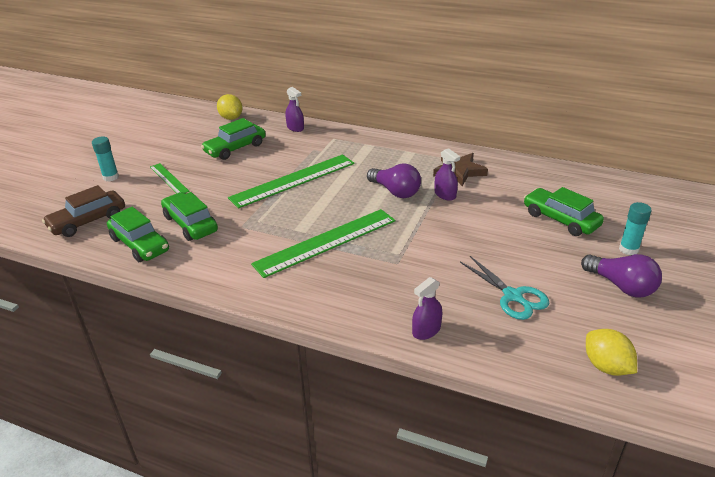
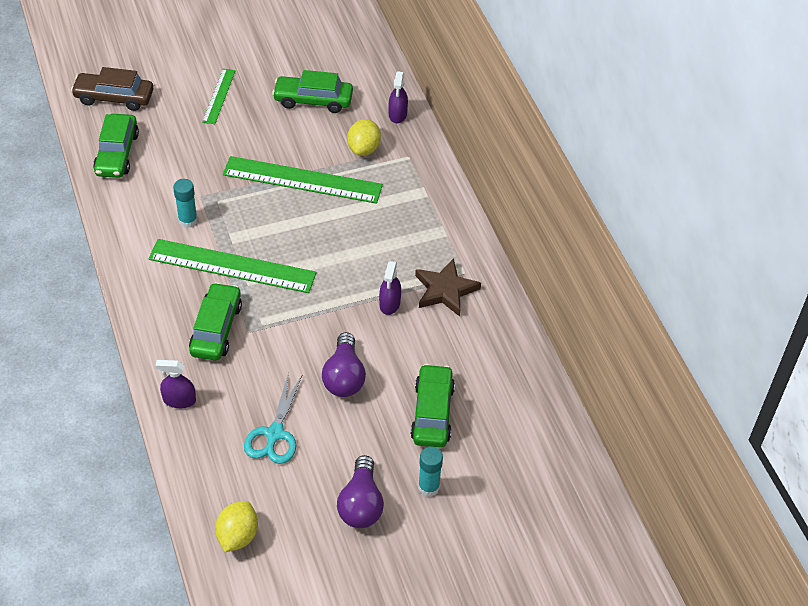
camera: 45 degrees right, 15 degrees up
turquoise glue stick [92,137,119,182] -> turquoise glue stick moved to [173,179,198,228]
green car [161,192,218,241] -> green car moved to [189,282,242,361]
yellow lemon [217,94,242,120] -> yellow lemon moved to [347,119,381,156]
purple light bulb [367,163,421,198] -> purple light bulb moved to [322,332,366,397]

